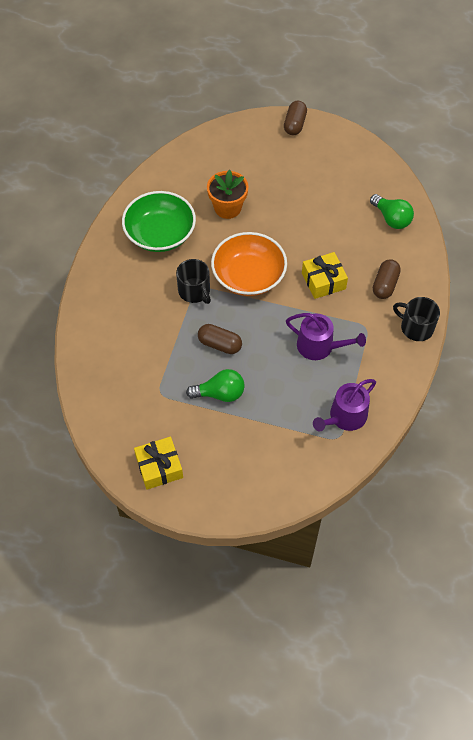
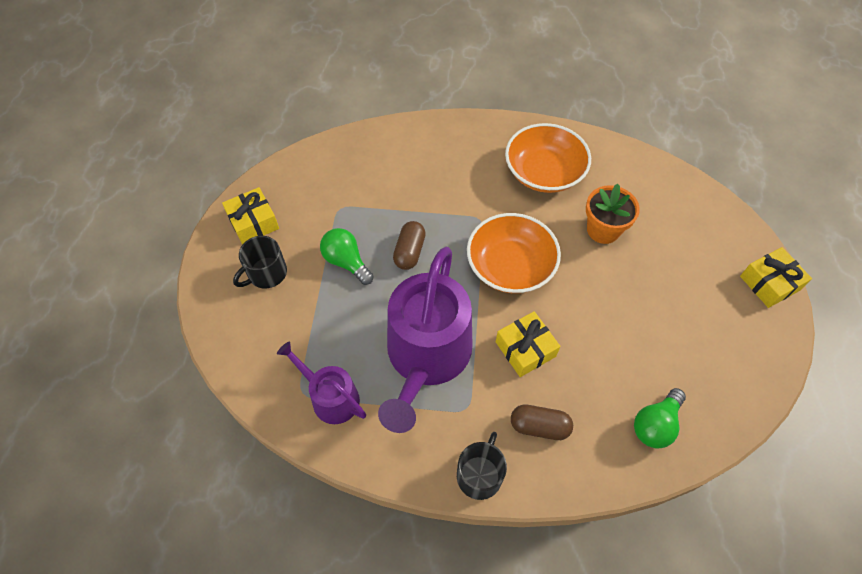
camera: 80 degrees right, 0 degrees up
green bowl [122,191,196,252] -> orange bowl [505,123,591,193]
black mug [176,259,211,304] -> black mug moved to [233,236,287,289]
green light bulb [186,369,245,402] -> green light bulb turned 150 degrees clockwise [320,228,374,285]
brown capsule [284,101,307,135] -> yellow gift [740,247,812,308]
purple watering can [286,313,366,360] -> purple watering can [378,247,473,433], size x1.91

